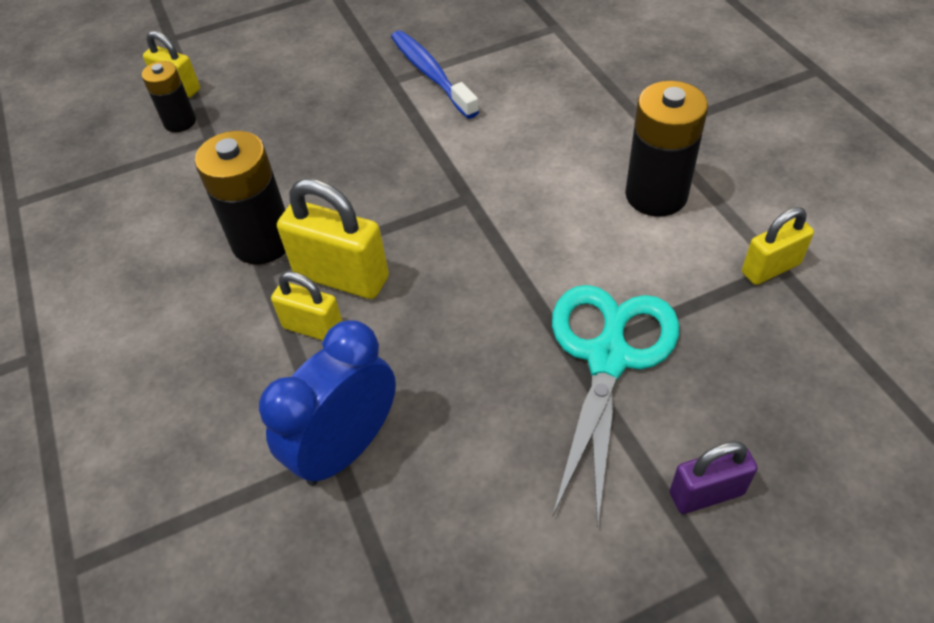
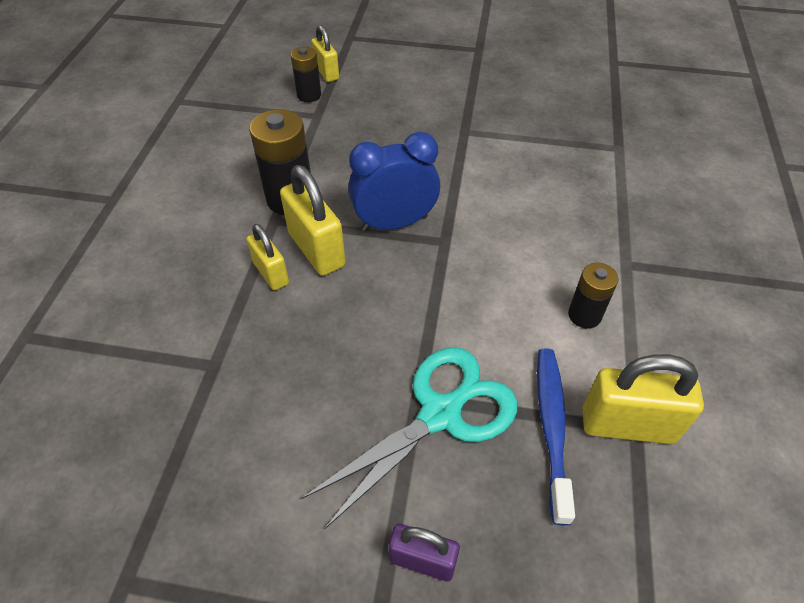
camera: 30 degrees right, 0 degrees up
blue clock [259,320,396,486] -> blue clock moved to [348,132,440,231]
blue toothbrush [391,31,479,119] -> blue toothbrush moved to [537,348,575,525]
black battery [625,81,708,217] -> black battery [568,263,619,328], size x0.60
yellow padlock [742,207,814,285] -> yellow padlock [583,354,704,444], size x1.62

